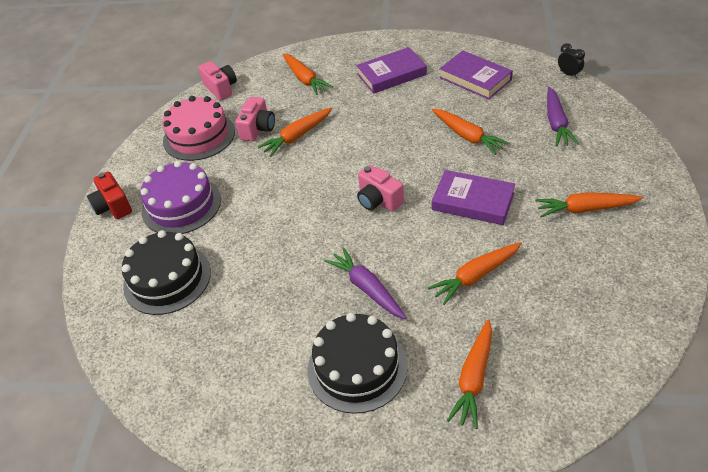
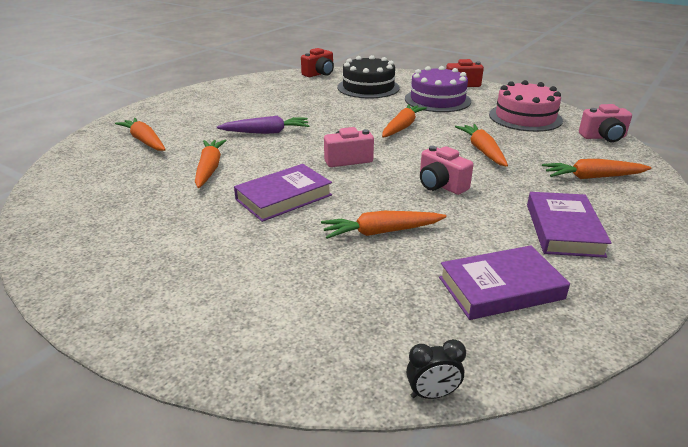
camera: 115 degrees right, 15 degrees down
pink camera [235,97,275,141] -> pink camera moved to [420,146,473,195]
black cake [308,313,408,414] -> none
orange carrot [535,192,643,217] -> orange carrot moved to [382,104,427,137]
purple carrot [547,87,579,147] -> none
none -> red camera [301,48,334,77]

